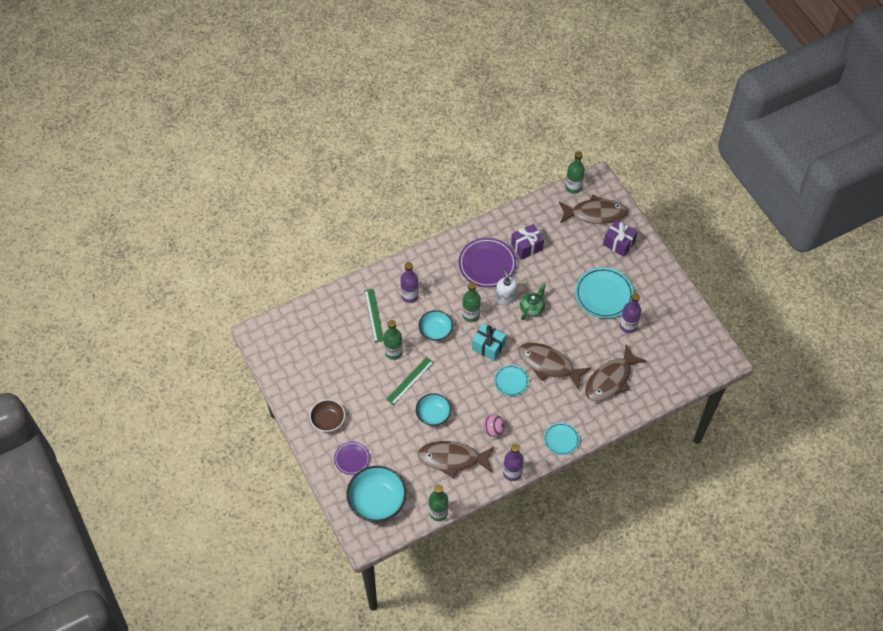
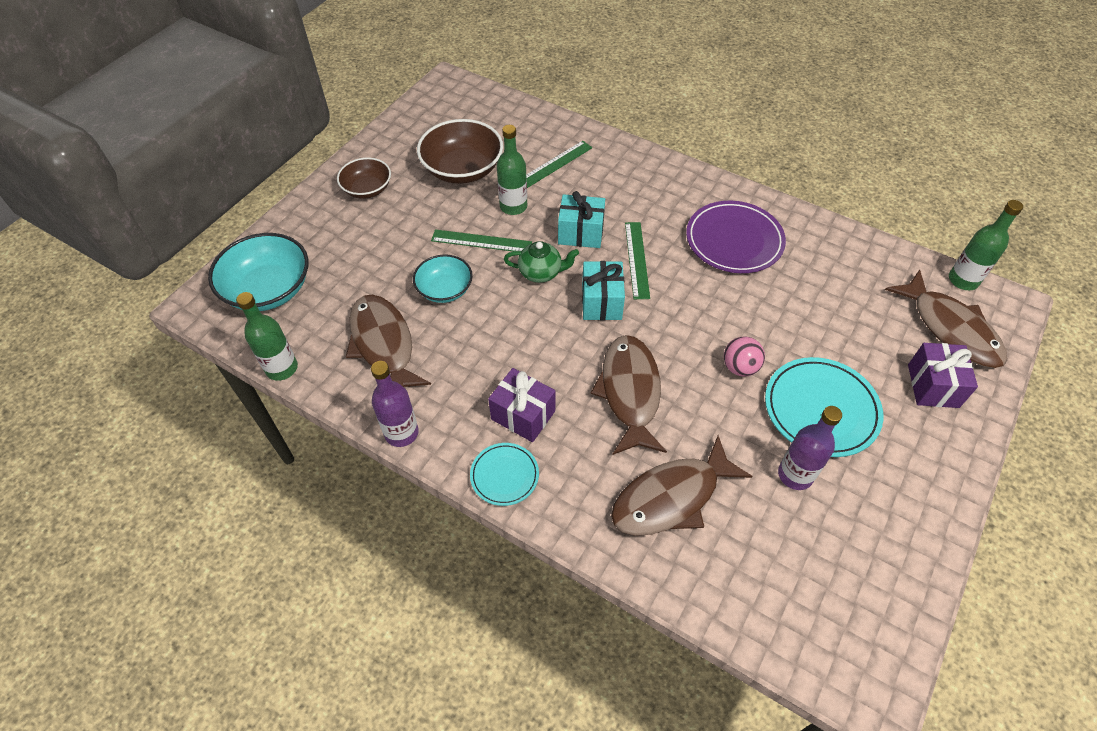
camera: 60 degrees right, 5 degrees down
purple plate [334,442,370,475] -> none
purple bottle [400,262,419,303] -> none
turquoise bowl [419,310,453,341] -> turquoise gift [558,191,605,248]
green bottle [462,282,481,322] -> green ruler [625,222,650,299]
pink ball [483,415,505,437] -> pink ball moved to [724,336,765,377]
turquoise plate [494,365,529,396] -> none
white soap dispenser [496,268,517,305] -> none
purple gift [511,224,544,260] -> purple gift moved to [488,368,555,442]
green teapot [520,283,546,320] -> green teapot moved to [504,241,579,283]
brown fish [585,345,647,401] -> brown fish turned 45 degrees counterclockwise [611,436,753,536]
none -> brown bowl [417,119,503,184]

